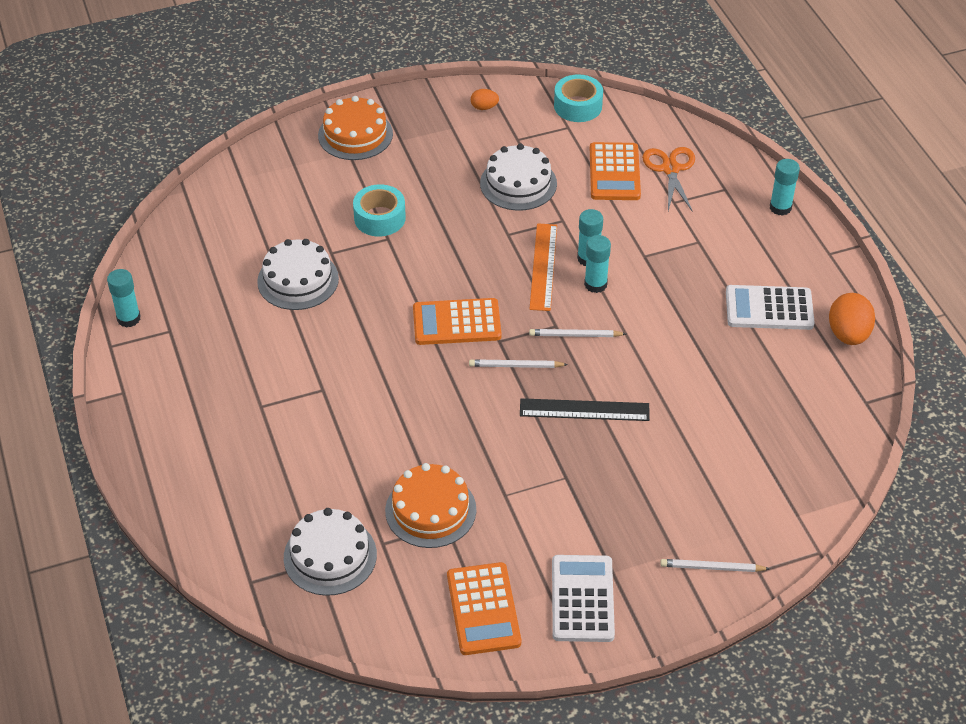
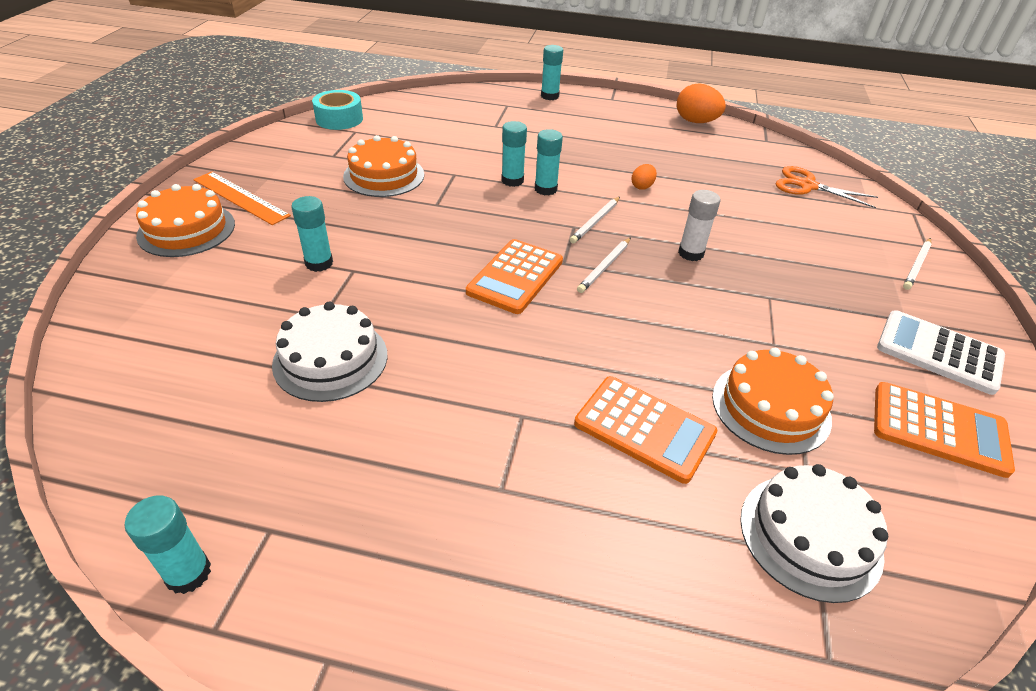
camera: 60 degrees left, 5 degrees down
turquoise tape [353,184,406,236] -> turquoise glue stick [291,196,333,272]
orange egg [471,89,499,110] -> orange egg moved to [631,164,657,190]
white cake [480,144,557,211] -> orange cake [343,135,424,197]
black ruler [520,398,650,421] -> white glue stick [678,190,721,261]
orange ruler [529,223,557,311] -> orange ruler moved to [193,171,291,225]
orange calculator [590,142,641,200] -> orange calculator moved to [574,376,717,484]
orange scissors [642,147,695,212] -> orange scissors moved to [776,166,878,208]
white calculator [726,285,815,330] -> none

